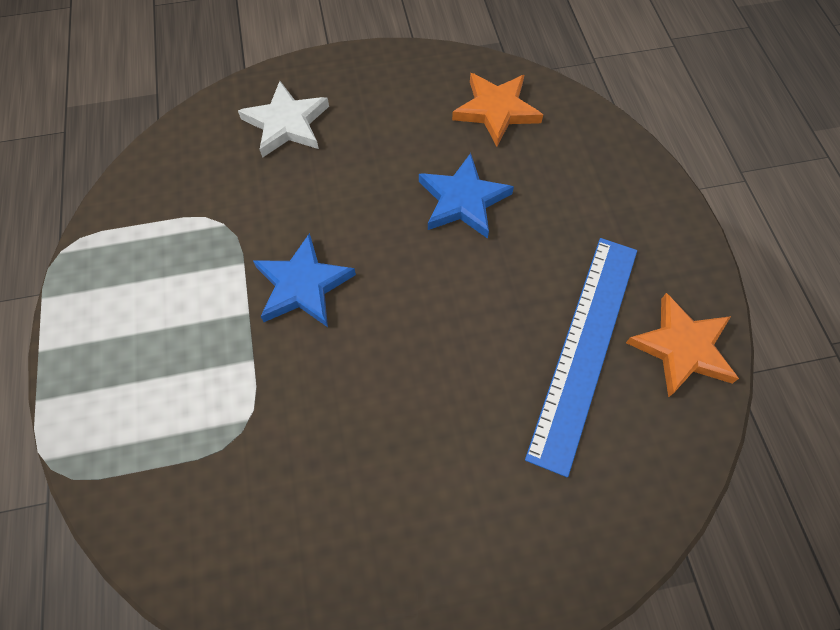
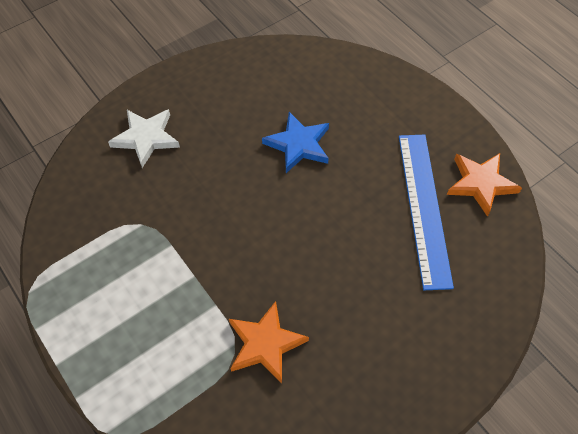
camera: 25 degrees left, 5 degrees down
blue star [253,233,356,327] -> none
orange star [452,73,543,147] -> orange star moved to [229,301,309,383]

